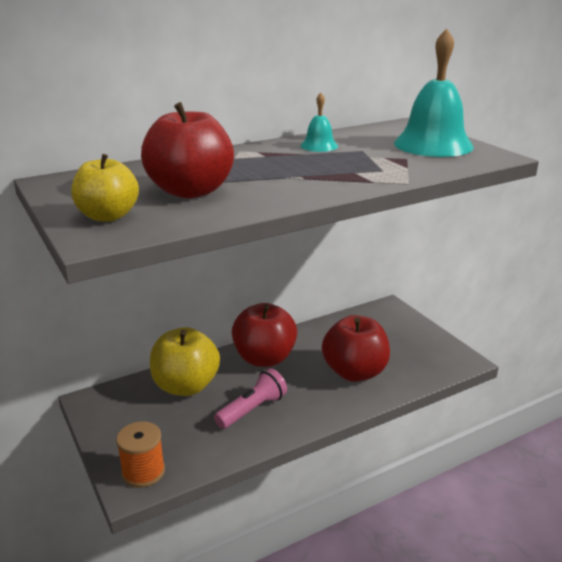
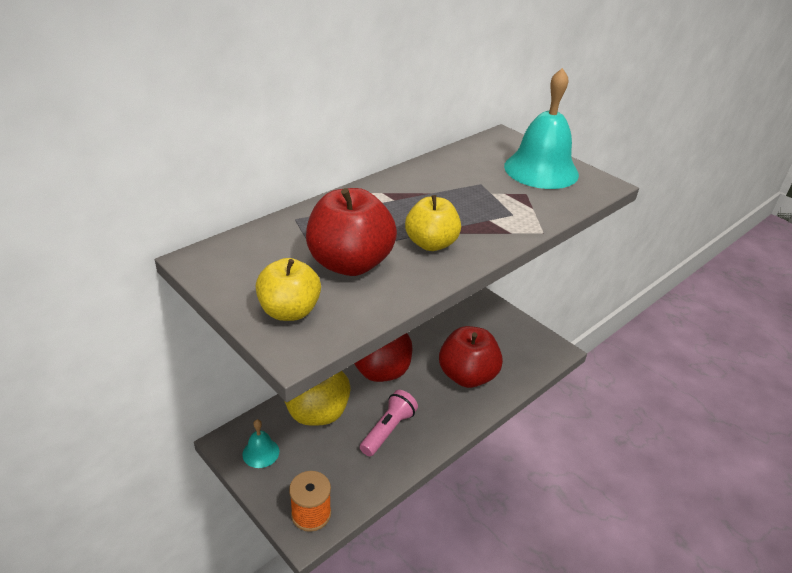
camera: 15 degrees left, 10 degrees up
turquoise bell [301,93,338,152] -> turquoise bell moved to [242,419,279,468]
none -> yellow apple [405,195,461,251]

